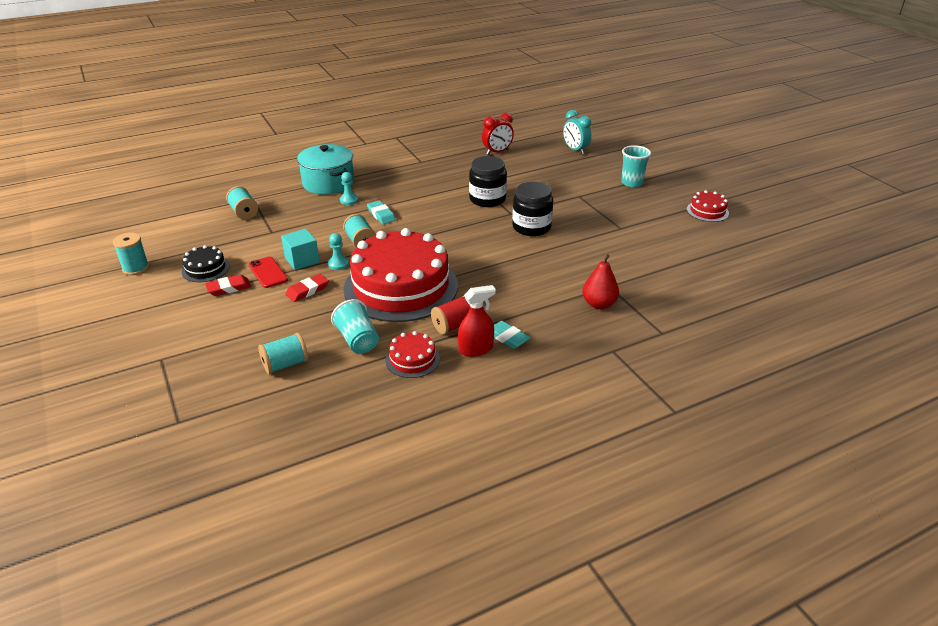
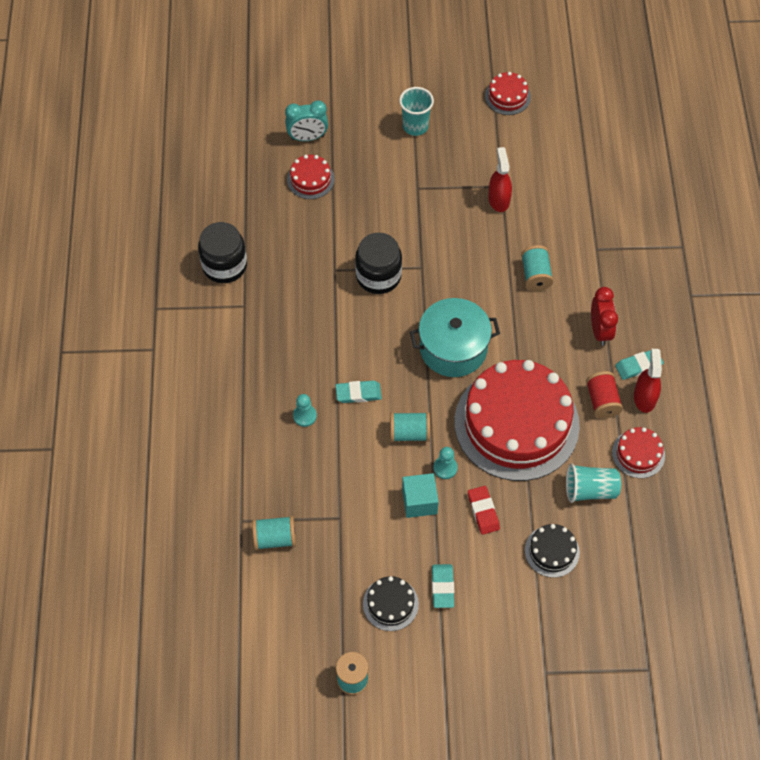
camera: 65 degrees left, 25 degrees up
red eraser [205,275,251,296] -> turquoise eraser [432,564,454,608]
red phone [249,257,288,288] -> none
turquoise spool [258,333,308,374] -> turquoise spool moved to [521,245,553,291]
turquoise pot [297,144,354,195] -> turquoise pot moved to [410,298,500,377]
red clock [482,113,514,155] -> red clock moved to [591,287,618,346]
black jar [512,182,553,236] -> black jar moved to [198,222,247,283]
red pear [582,254,619,309] -> none
none -> red cake [287,155,335,199]
none -> red spray bottle [488,147,512,212]
none -> black cake [525,524,580,578]

